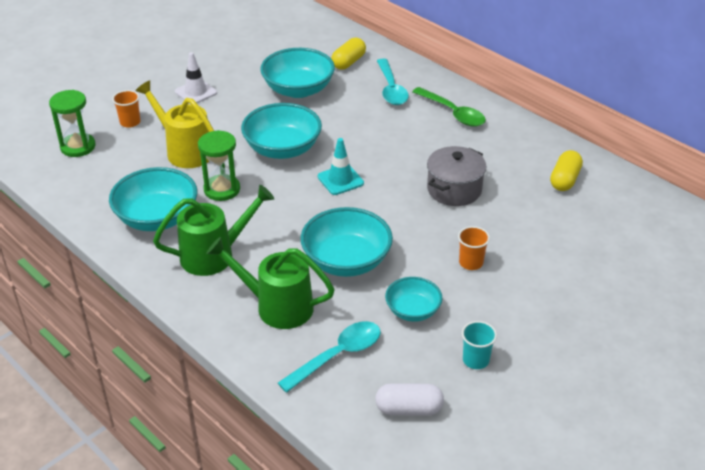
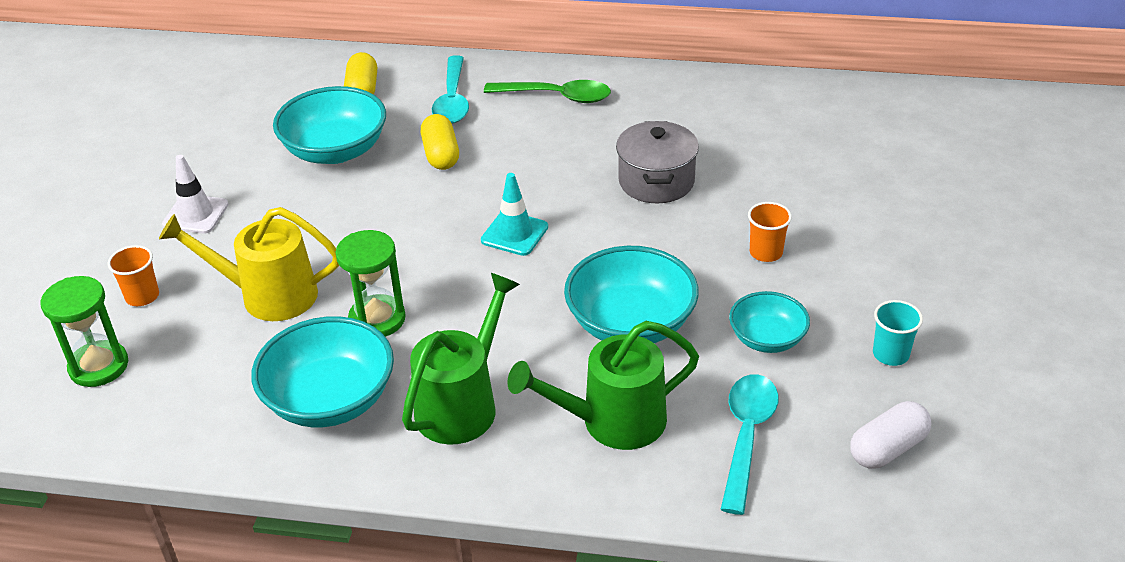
camera: 35 degrees left, 0 degrees up
turquoise bowl [241,103,322,159] -> none
turquoise spoon [377,59,409,105] -> turquoise spoon turned 45 degrees clockwise [432,55,469,124]
yellow capsule [550,150,583,191] -> yellow capsule moved to [421,114,459,170]

